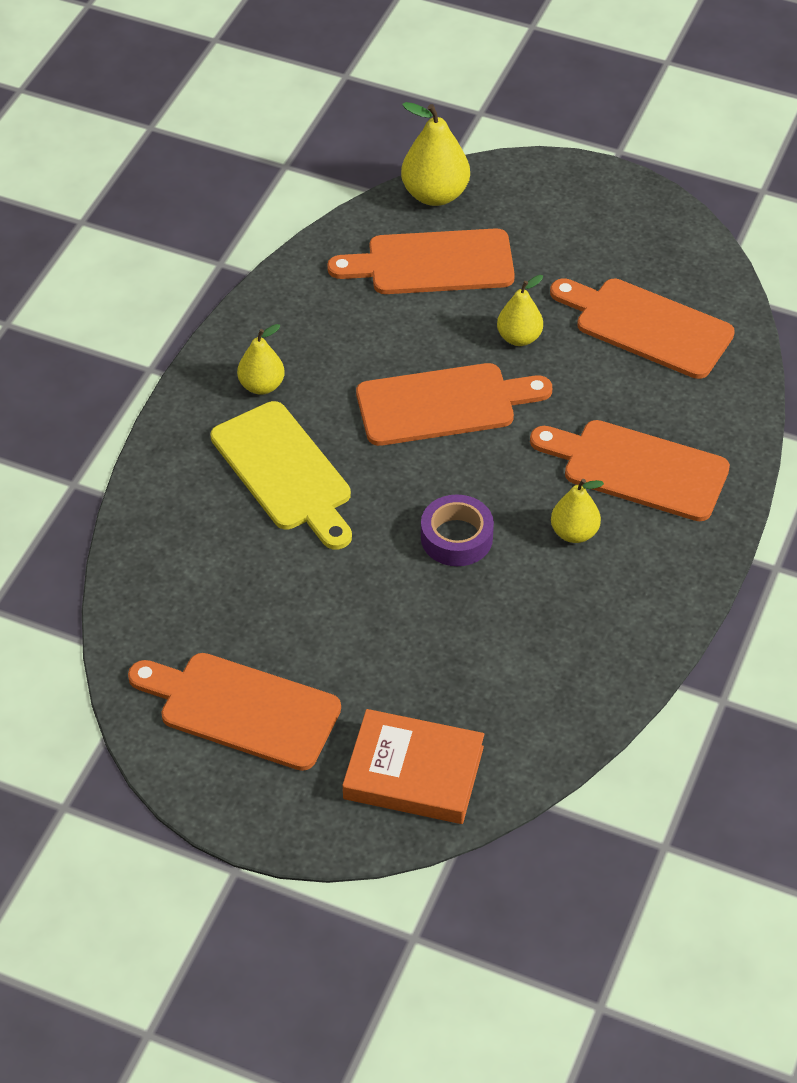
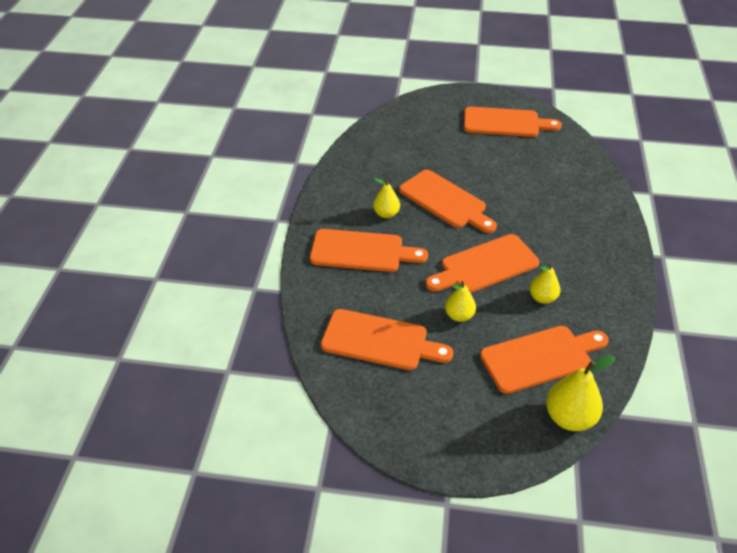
camera: 165 degrees right, 5 degrees down
yellow cutting board [211,401,352,550] -> none
yellow pear [237,324,285,395] -> yellow pear moved to [530,263,560,304]
orange book [342,709,484,824] -> none
purple tape [421,495,494,566] -> orange cutting board [399,170,497,233]

